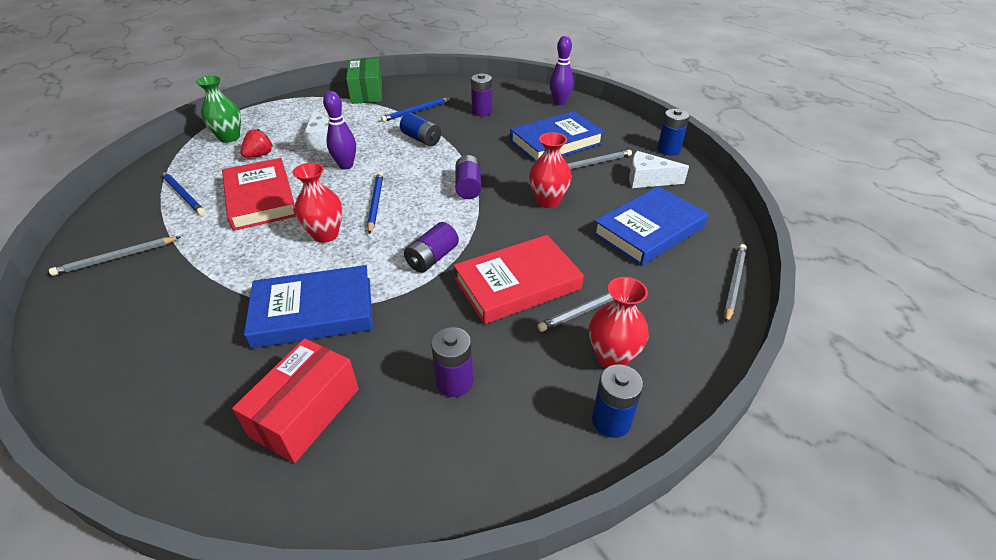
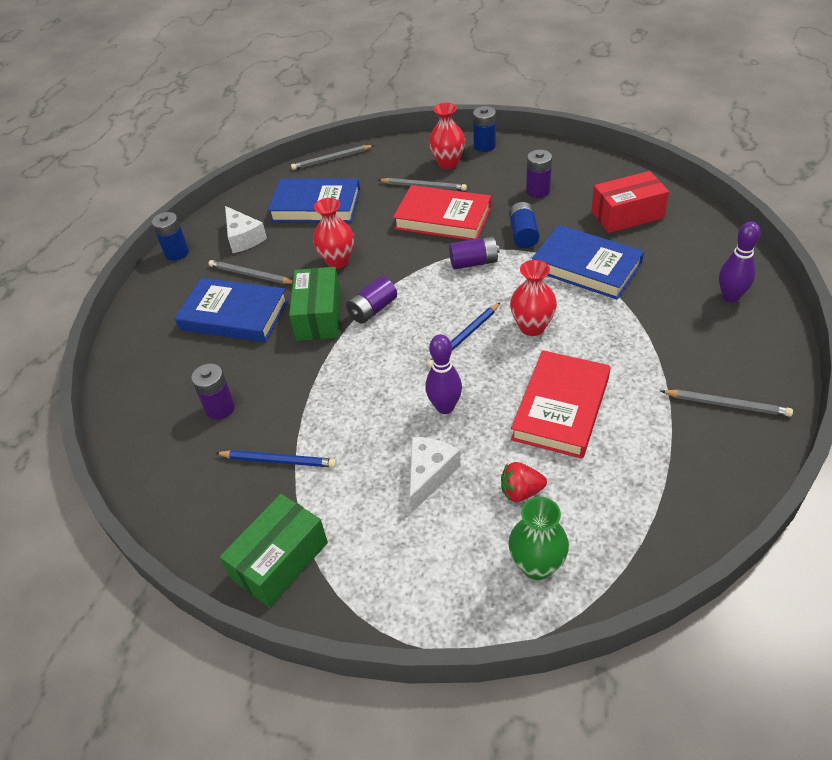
camera: 130 degrees left, 5 degrees up
blue pencil [162,172,205,215] -> none
blue battery [400,112,441,146] -> blue battery moved to [509,202,540,248]
purple bowling pin [550,36,573,105] -> purple bowling pin moved to [719,221,761,303]
none -> green box [289,267,341,341]

